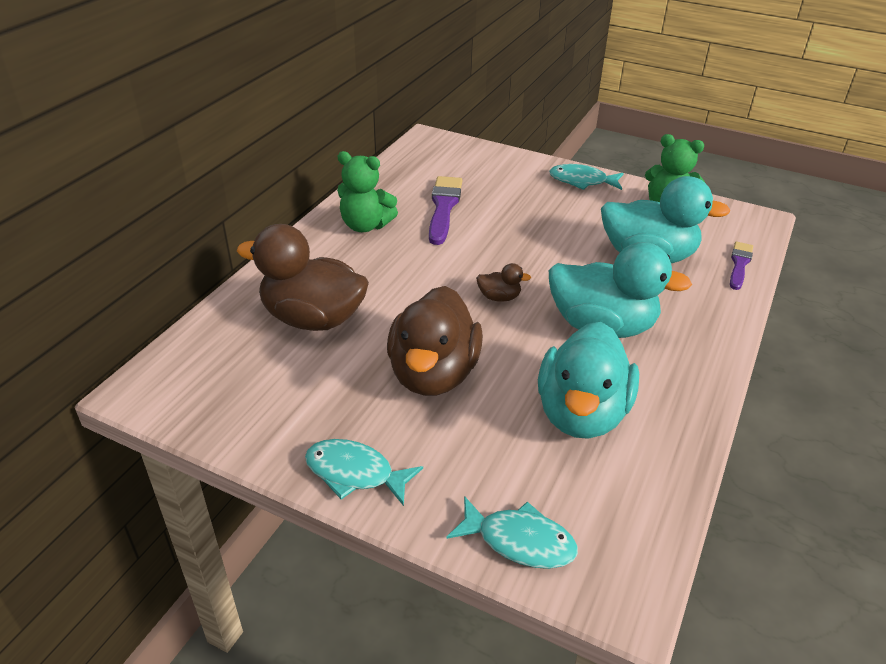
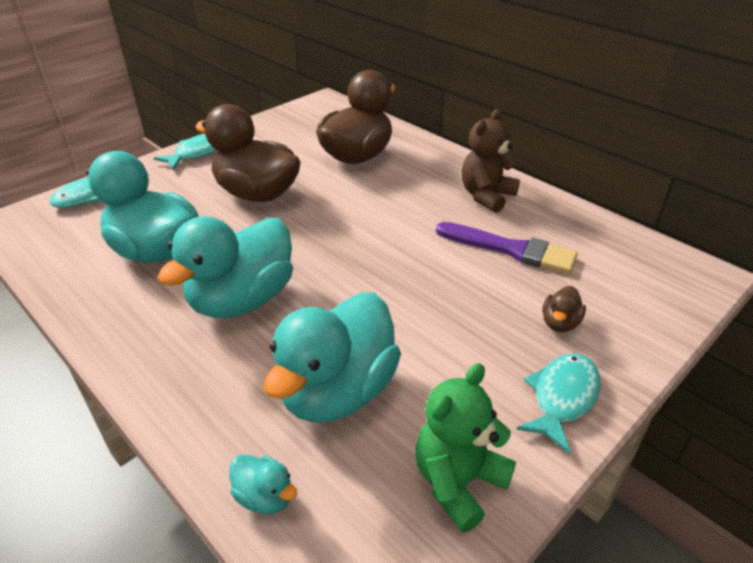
camera: 110 degrees right, 0 degrees up
green teddy bear [337,151,398,232] -> brown teddy bear [461,109,520,213]
brown duck [476,263,531,302] -> brown duck moved to [543,286,586,332]
purple brush [730,242,753,290] -> turquoise duck [229,454,297,514]

